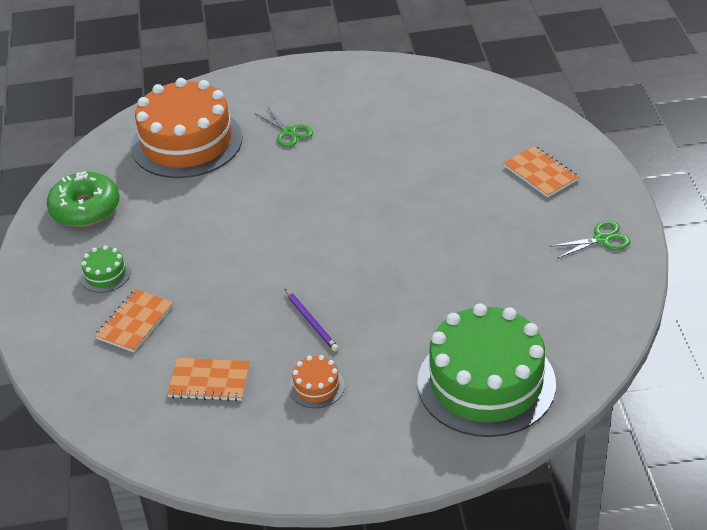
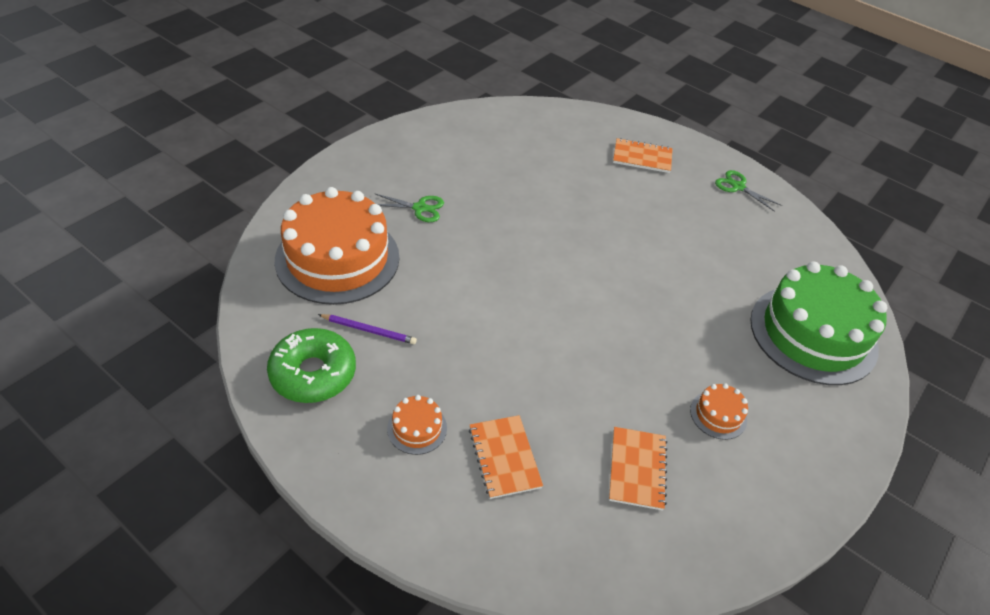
camera: 50 degrees left, 5 degrees up
green cake [80,245,131,293] -> orange cake [387,395,447,455]
orange notebook [167,358,250,401] -> orange notebook turned 45 degrees counterclockwise [609,427,667,511]
purple pencil [285,289,339,351] -> purple pencil moved to [318,314,417,344]
green scissors [550,221,630,258] -> green scissors turned 75 degrees counterclockwise [715,170,782,212]

